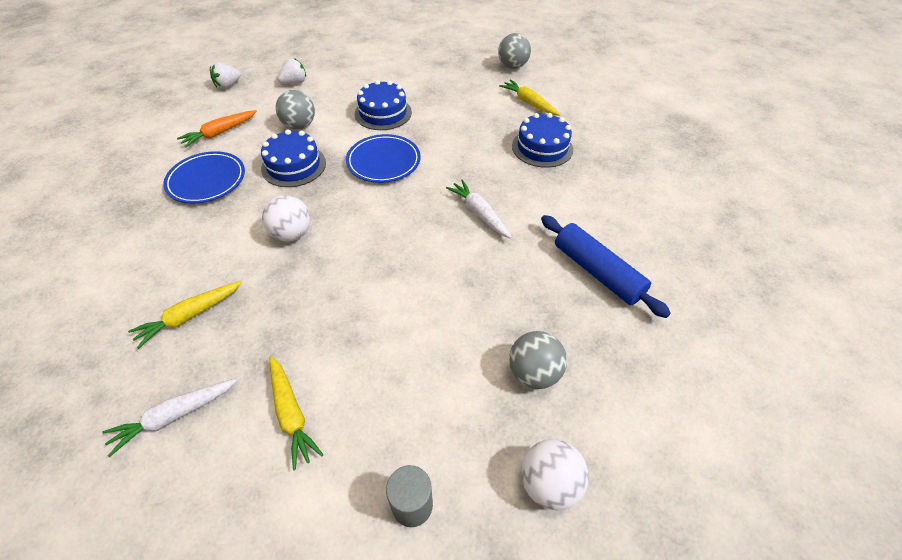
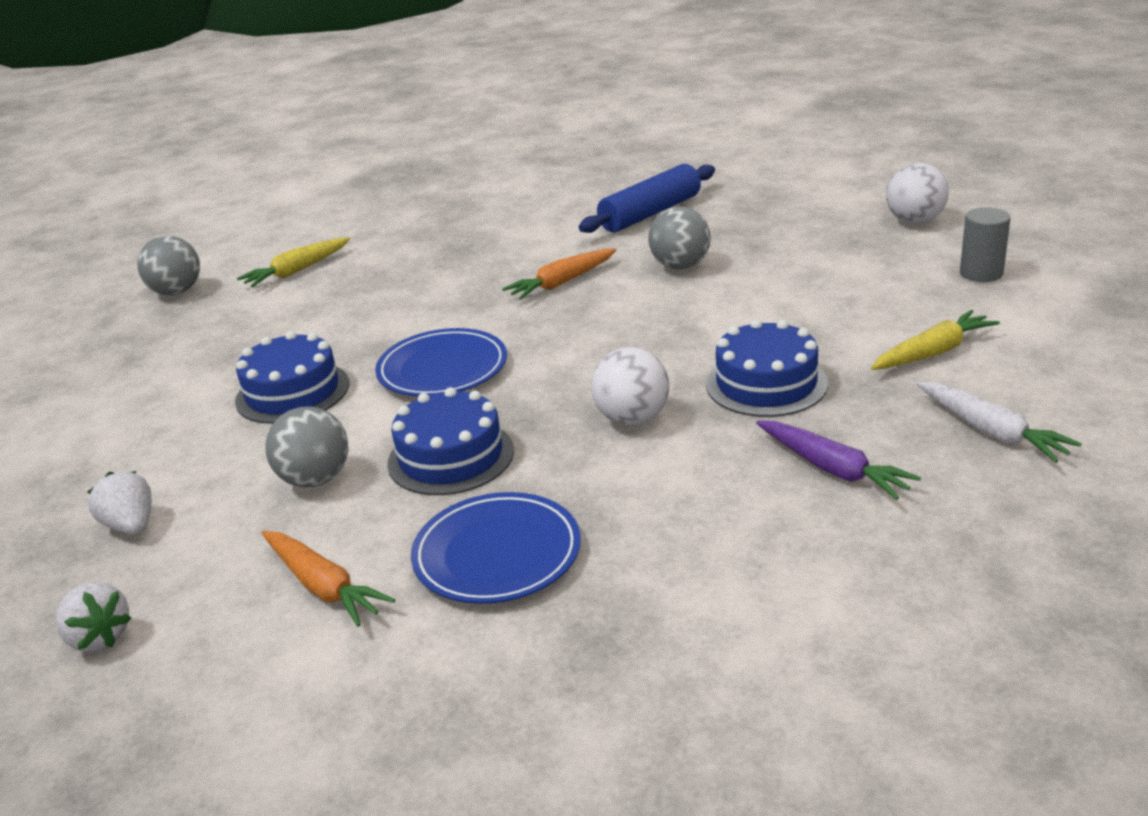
camera: 90 degrees left, 20 degrees down
yellow carrot [128,281,242,349] -> purple carrot [756,421,921,500]
white carrot [446,179,512,239] -> orange carrot [502,248,616,300]
grey ball [509,331,567,389] -> grey ball moved to [648,207,711,269]
blue cake [512,113,573,168] -> blue cake moved to [706,319,828,417]

